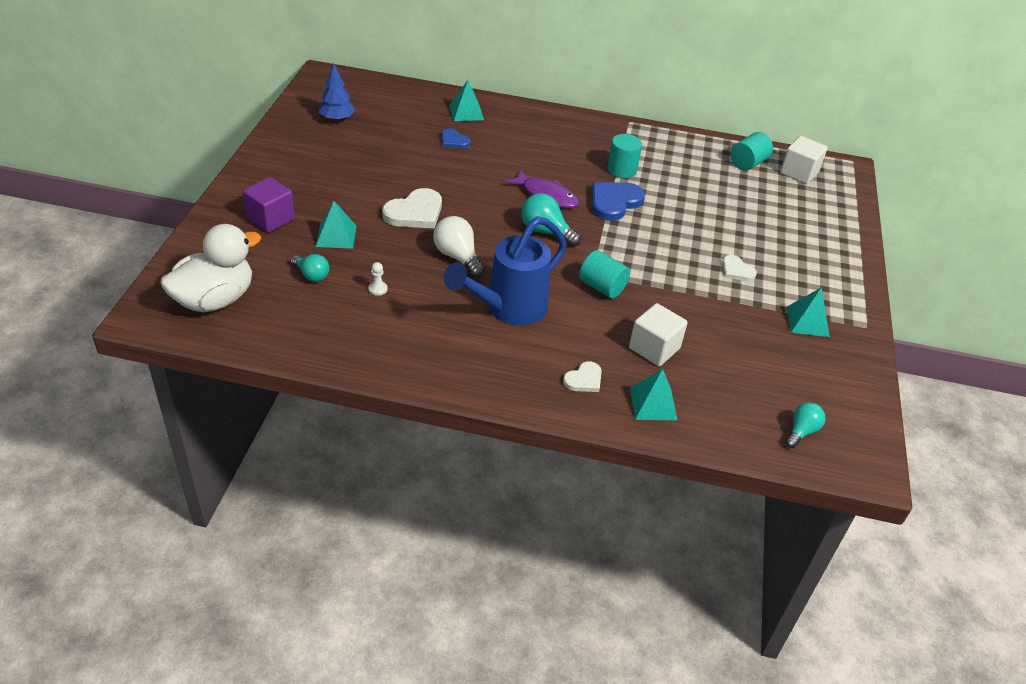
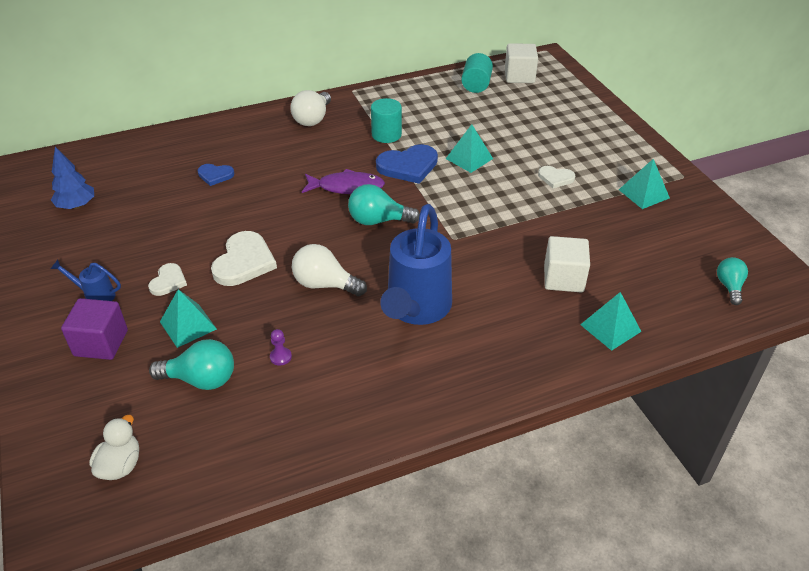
camera: 30 degrees left, 0 degrees up
white duck [160,224,261,313] -> white duck [89,415,139,480], size x0.51
turquoise light bulb [291,254,329,282] -> turquoise light bulb [149,339,234,390], size x1.53
white pawn [368,262,388,296] -> purple pawn [270,329,292,366]
turquoise pyramid [449,80,484,121] -> turquoise pyramid moved to [446,124,493,173]
white heart [563,361,602,392] -> white heart moved to [148,263,187,296]
turquoise cylinder [579,250,630,298] -> none
blue heart [592,182,645,221] -> blue heart turned 120 degrees counterclockwise [376,144,438,184]
none -> blue watering can [51,260,121,301]
none -> white light bulb [290,90,331,126]

